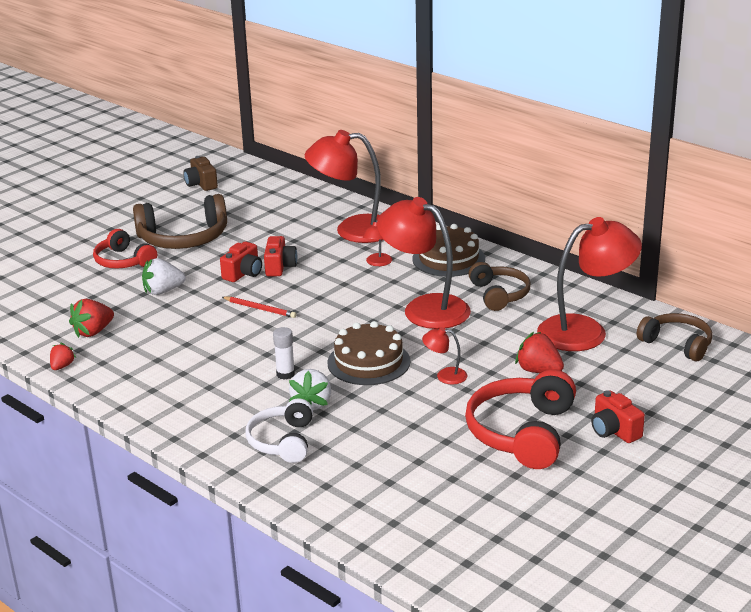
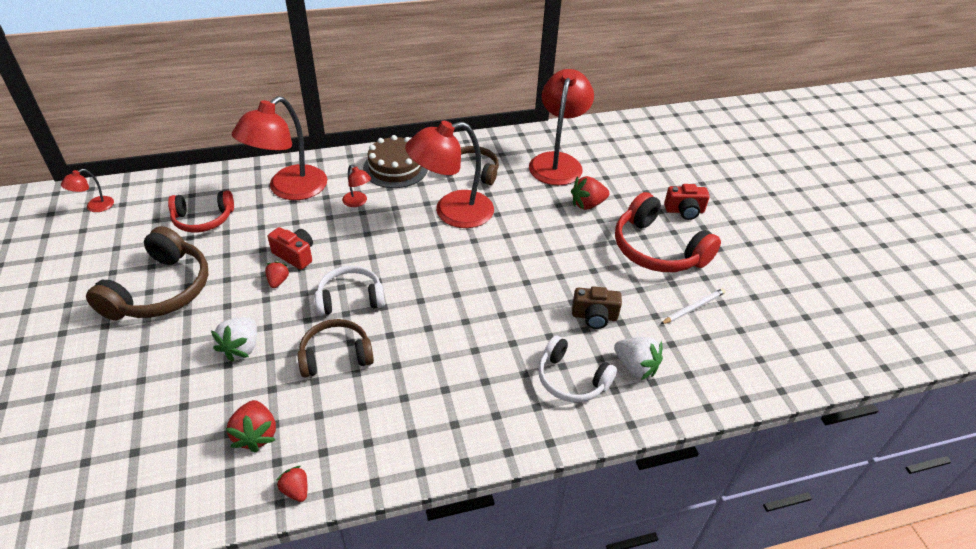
camera: 60 degrees left, 15 degrees up
red headphones [93,229,157,269] -> red headphones moved to [168,190,234,232]
brown camera [183,156,218,191] -> brown camera moved to [572,286,622,329]
red camera [220,242,262,282] -> red strawberry [265,261,289,288]
red pencil [222,297,296,318] -> white headphones [315,265,385,316]
white glue stick [273,327,295,380] -> none
white strawberry [289,369,331,410] -> white strawberry moved to [614,337,663,380]
brown cake [327,321,410,385] -> none
red lamp [422,327,468,384] -> red lamp moved to [61,169,114,212]
brown headphones [637,313,713,361] -> brown headphones moved to [297,319,374,377]
none -> white pencil [661,288,726,324]

